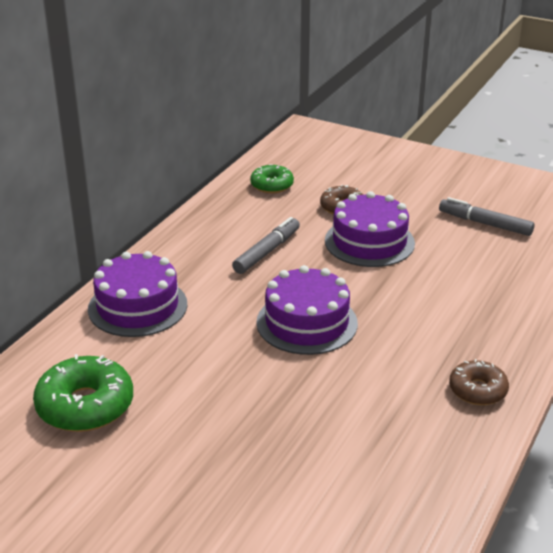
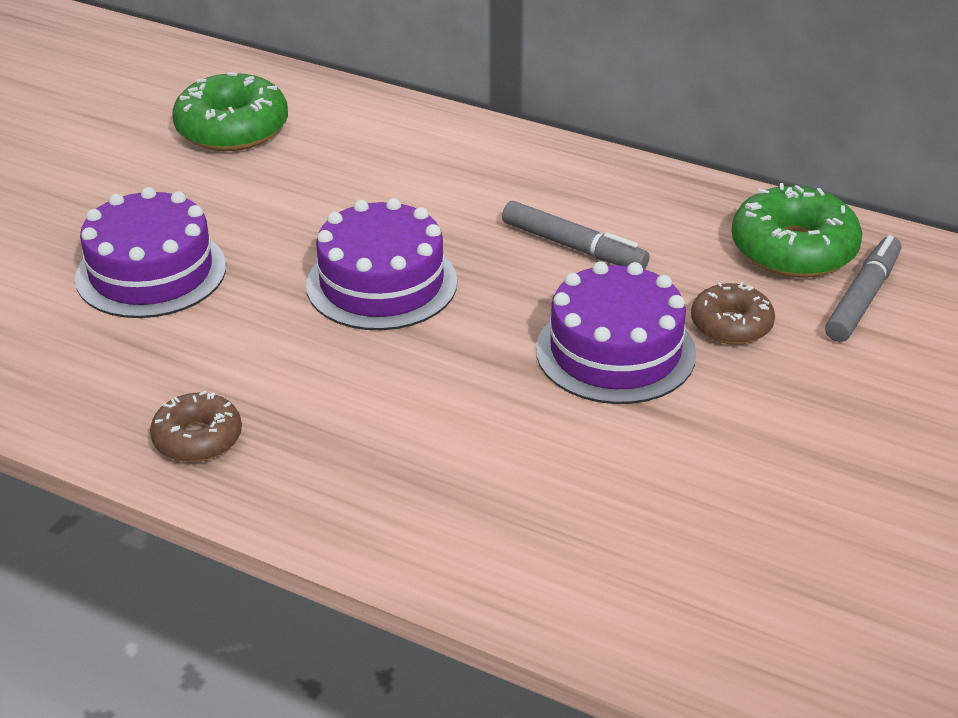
camera: 90 degrees right, 5 degrees up
purple cake [88,251,187,337] -> purple cake moved to [75,187,226,318]
green donut [250,164,294,193] -> green donut [731,183,862,278], size x1.64
grey marker [439,197,534,236] -> grey marker moved to [825,235,901,342]

